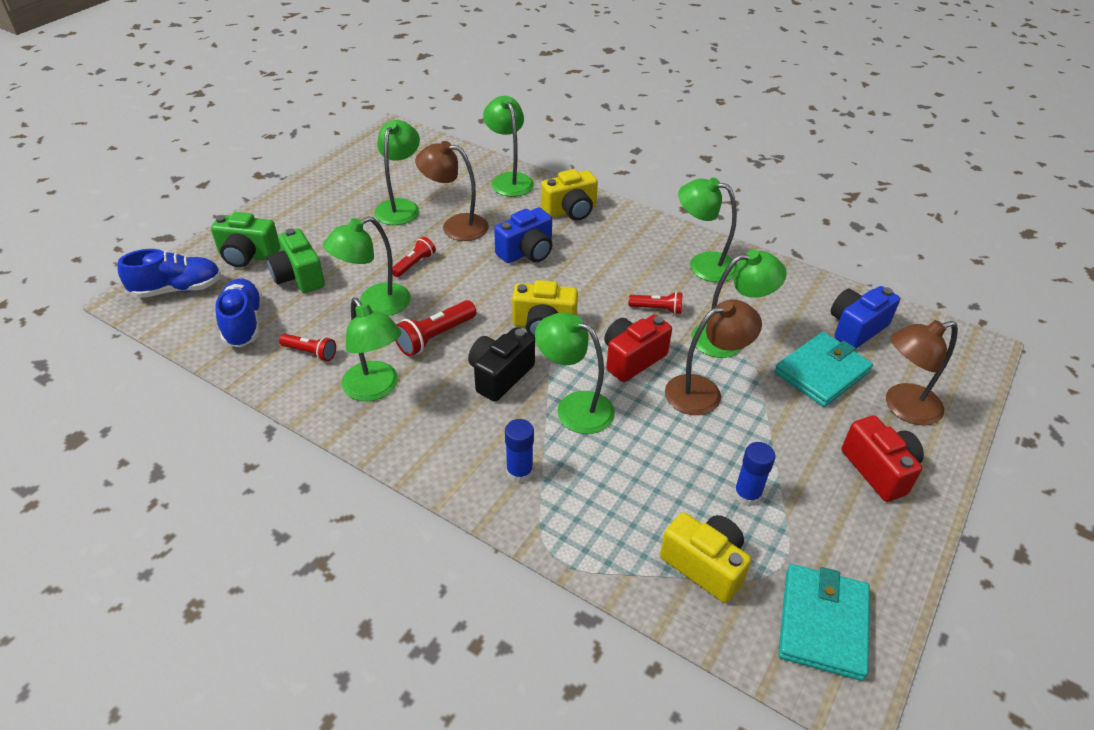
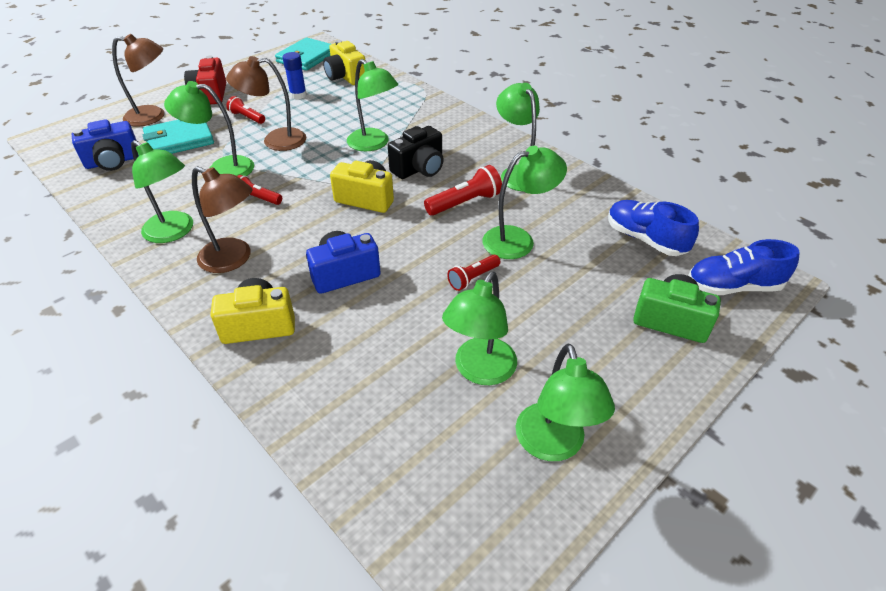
camera: 165 degrees left, 0 degrees up
blue shoe [215,278,262,347] -> blue shoe turned 135 degrees clockwise [608,200,699,256]
green camera [266,228,325,293] -> none
red flashlight [279,334,336,361] -> red flashlight moved to [226,96,265,124]
brown lamp [415,141,489,241] -> brown lamp moved to [192,166,253,273]
green lamp [483,96,534,197] -> green lamp moved to [515,344,615,461]
blue glue stick [505,419,534,483] -> none
red camera [604,315,672,382] -> none

